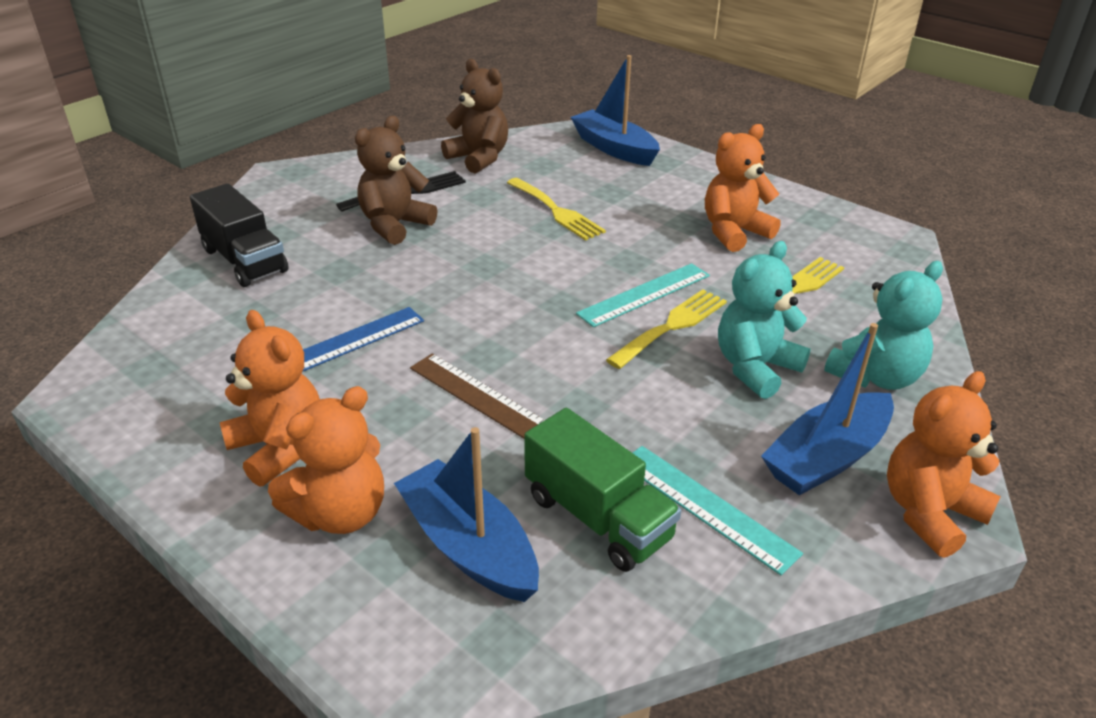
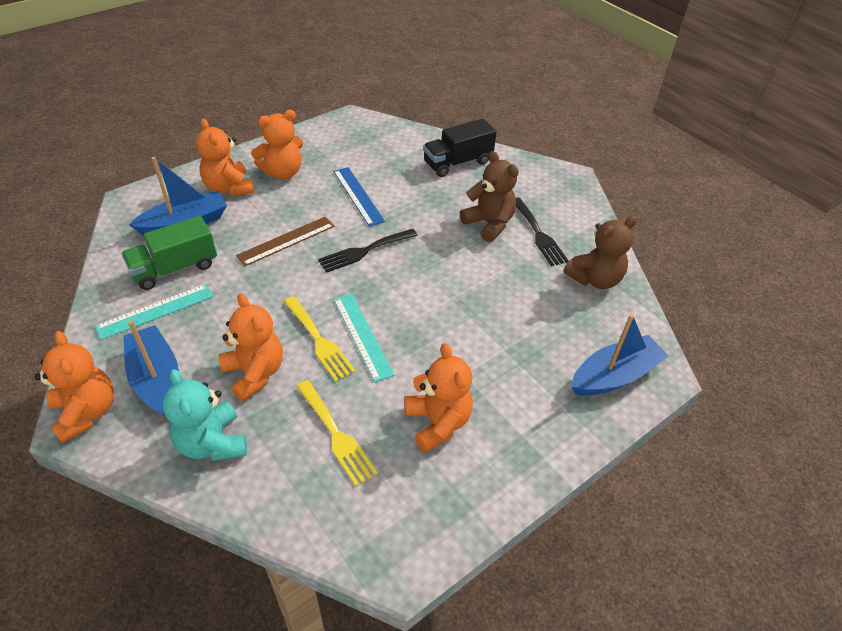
camera: 100 degrees right, 10 degrees up
yellow fork [507,178,606,241] -> none
turquoise teddy bear [718,241,811,399] -> orange teddy bear [218,293,283,401]
none -> black fork [318,229,418,273]

